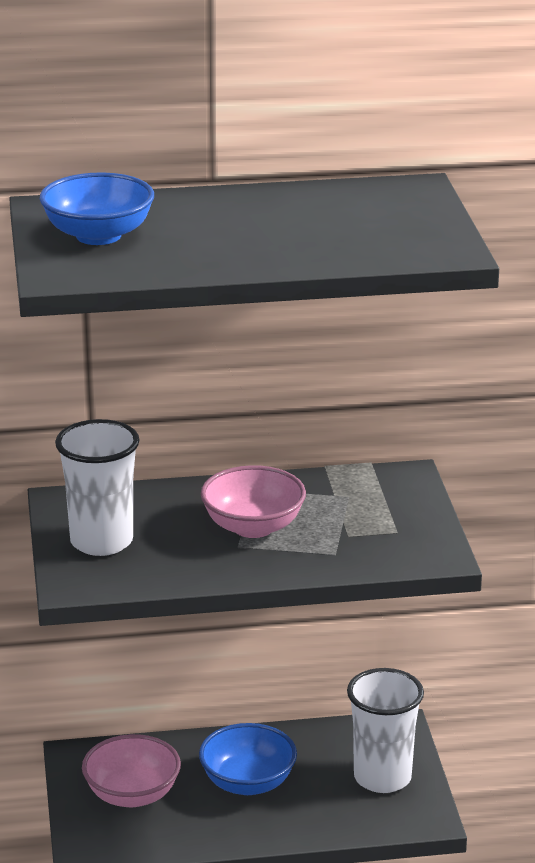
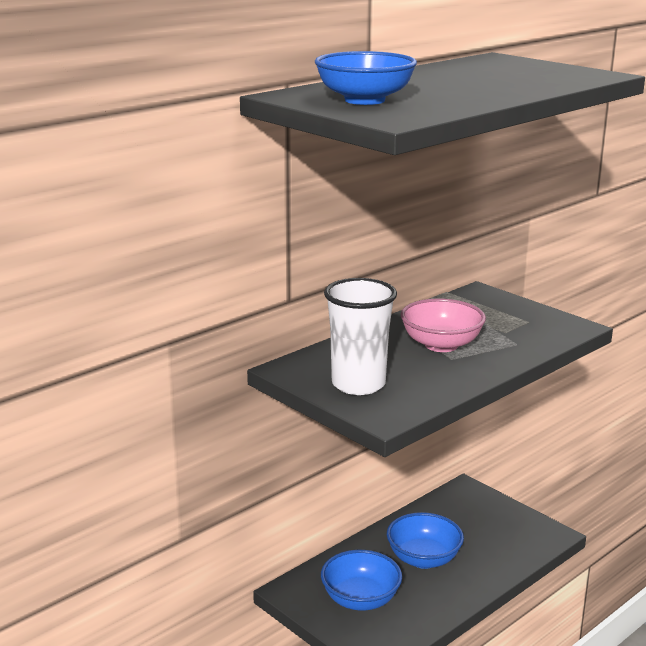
camera: 35 degrees left, 5 degrees down
pink bowl [82,734,181,807] -> blue bowl [321,550,402,611]
white cup [347,668,424,793] -> none

